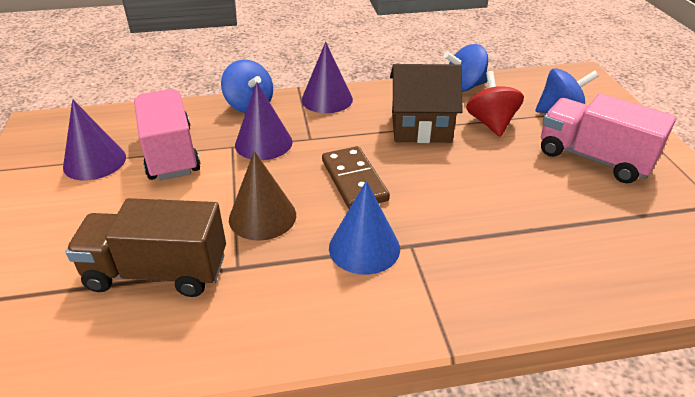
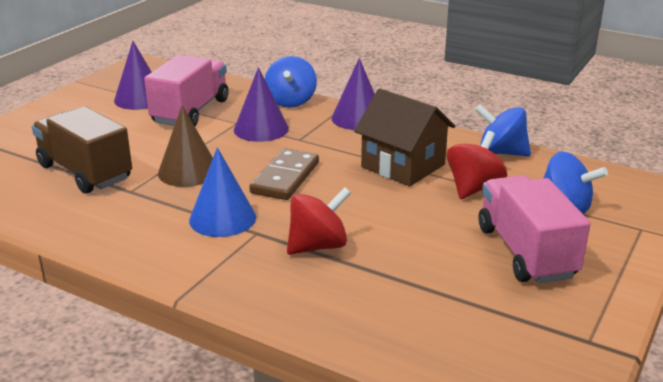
camera: 40 degrees right, 10 degrees down
none -> red spinning top [287,187,351,255]

